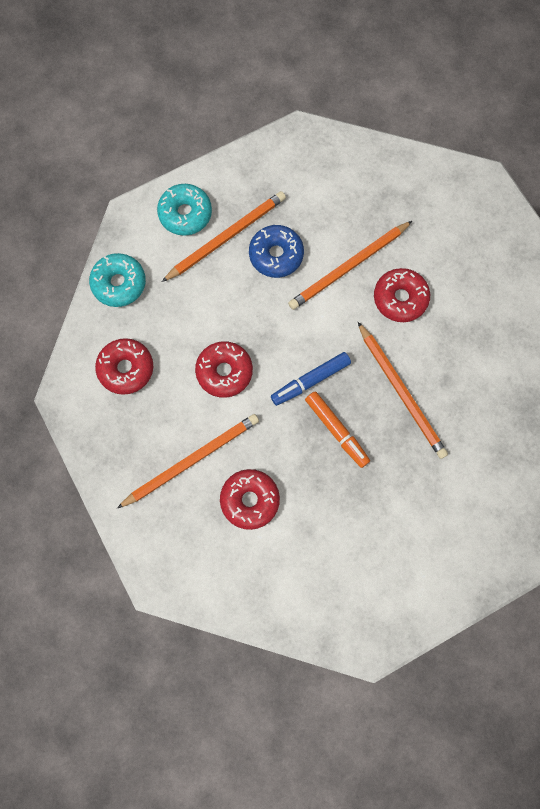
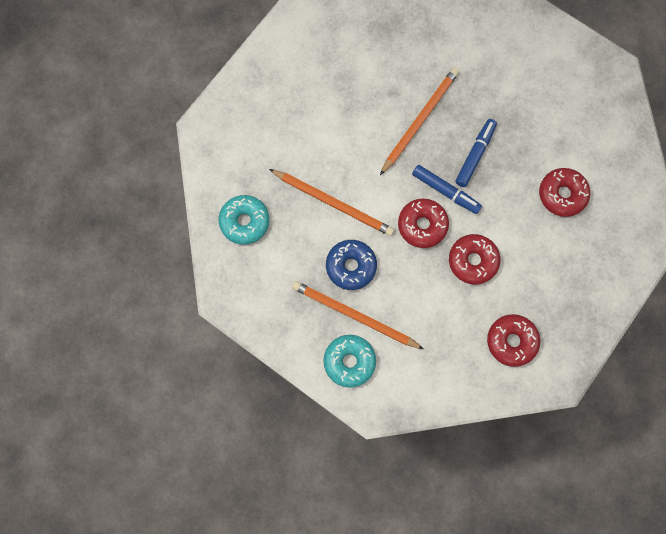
camera: 115 degrees left, 0 degrees up
turquoise donut [89,253,146,307] -> turquoise donut moved to [219,195,269,245]
orange pencil [117,414,259,508] -> none
orange marker [305,391,370,468] -> blue marker [455,119,497,187]
red donut [374,268,430,322] -> red donut moved to [398,199,449,248]

